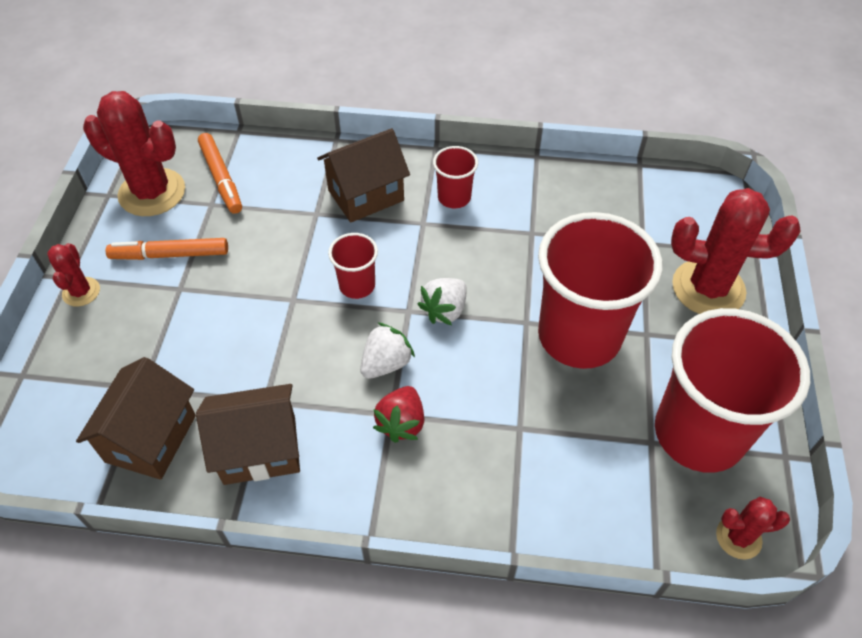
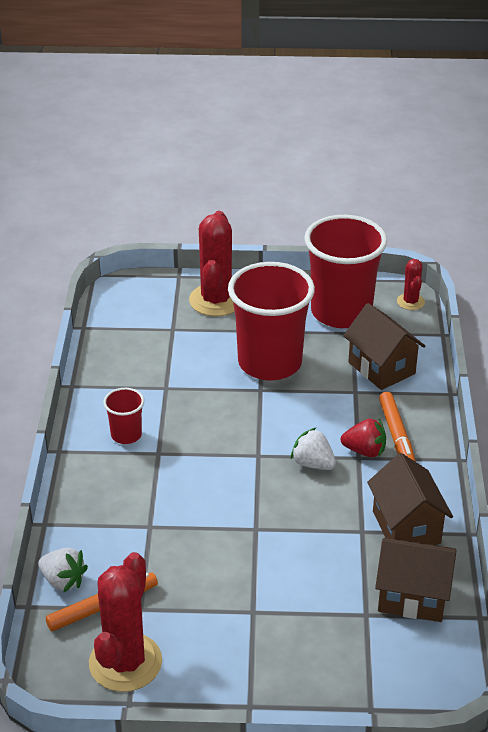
camera: 95 degrees left, 15 degrees down
red cactus [47,243,100,307] -> none
orange marker [106,238,228,260] -> orange marker moved to [379,392,416,462]
brown house [317,128,410,223] -> brown house moved to [343,303,425,390]
red cup [328,233,378,299] -> none
white strawberry [417,278,467,325] -> white strawberry moved to [38,548,88,592]

